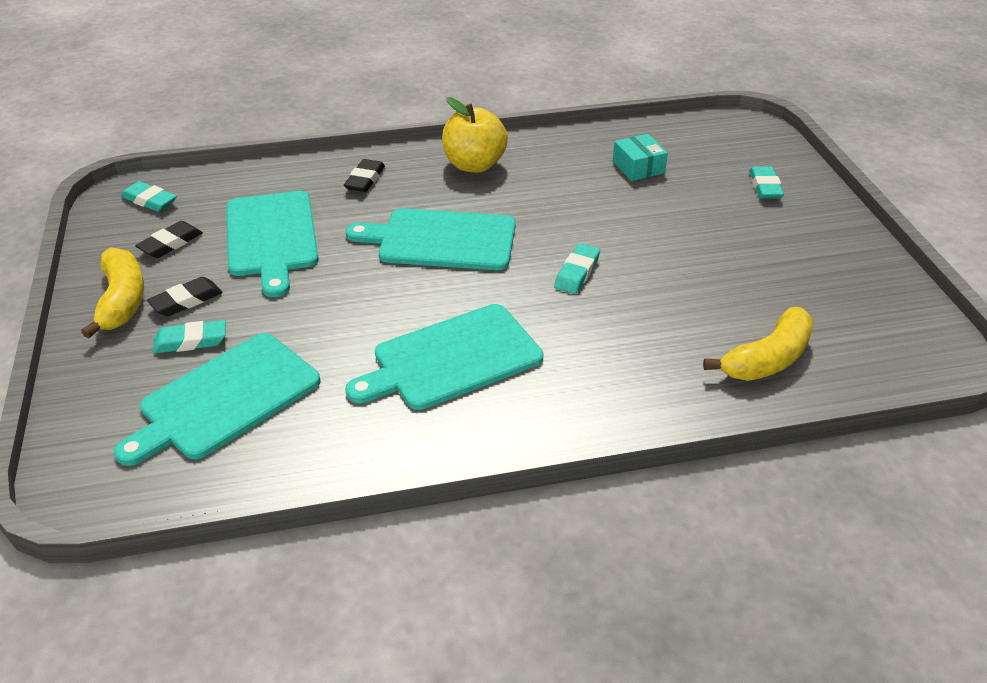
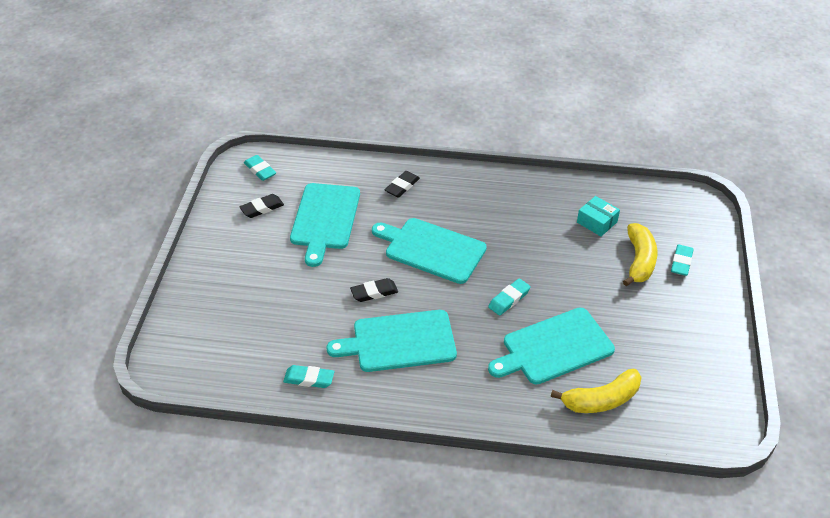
camera: 20 degrees right, 5 degrees up
yellow banana [81,247,144,338] -> yellow banana moved to [623,223,657,286]
turquoise cutting board [114,333,321,466] -> turquoise cutting board moved to [488,308,615,384]
black eraser [147,277,223,316] -> black eraser moved to [350,278,398,302]
turquoise eraser [153,320,226,353] -> turquoise eraser moved to [283,365,334,388]
yellow apple [442,97,508,173] -> none
turquoise box [613,134,668,181] -> turquoise box turned 45 degrees counterclockwise [577,196,620,236]

